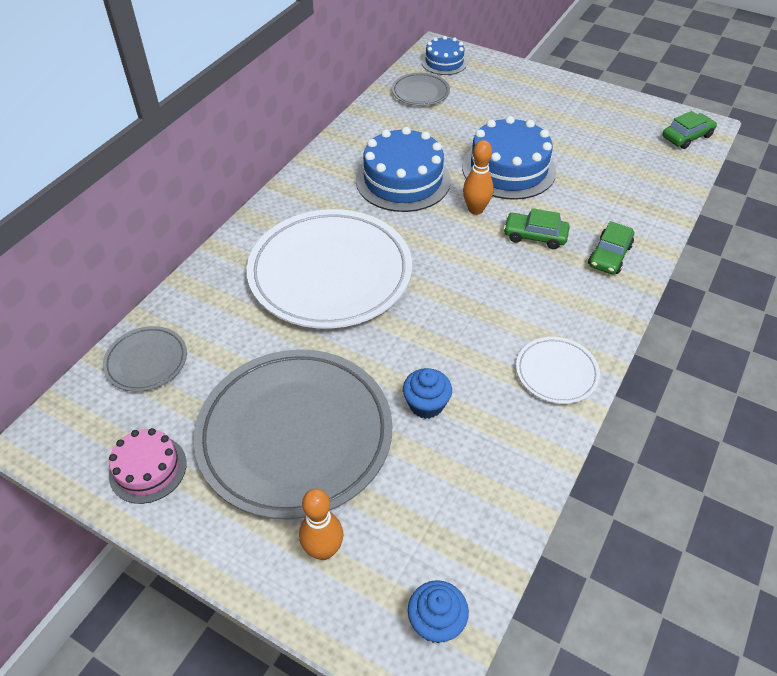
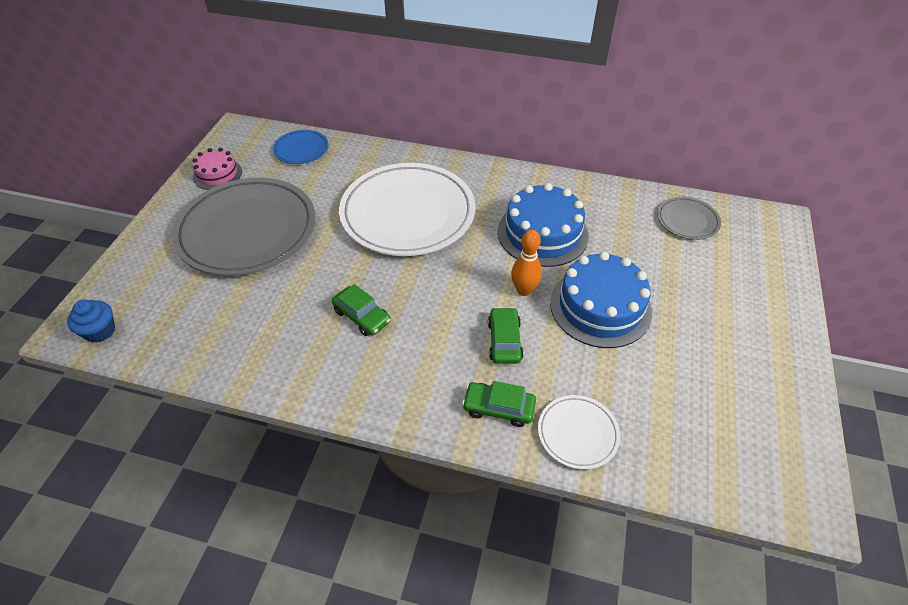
camera: 75 degrees right, 0 degrees up
grey plate [103,326,187,392] -> blue plate [273,130,329,164]
orange bowling pin [299,488,343,560] -> none
blue cupcake [403,368,452,419] -> none
blue cake [421,36,468,75] -> none
white plate [516,337,600,404] -> white plate moved to [538,395,620,470]
green car [662,111,717,149] -> green car moved to [332,284,391,336]

